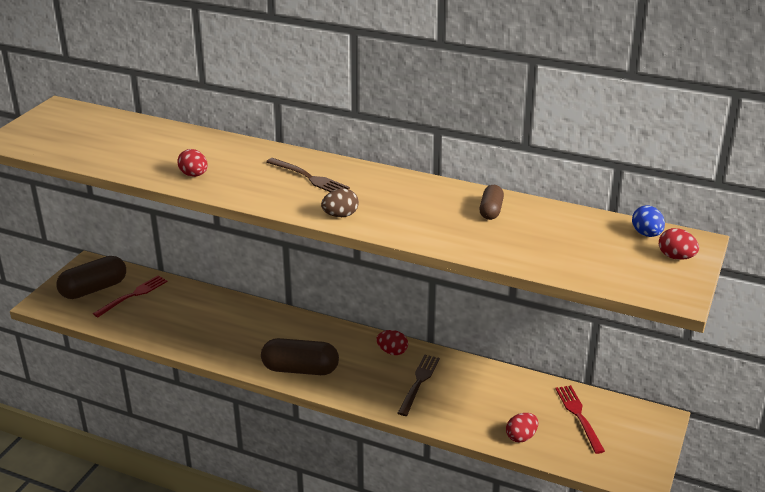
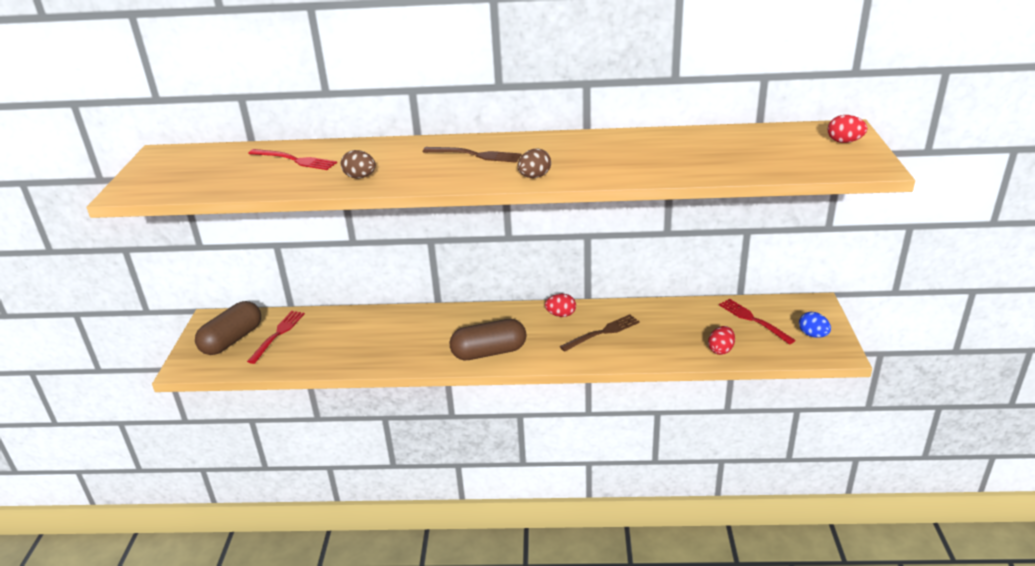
camera: 20 degrees left, 0 degrees up
red egg [177,149,208,177] -> brown egg [341,150,376,178]
brown fork [398,355,440,416] -> brown fork turned 60 degrees clockwise [560,314,640,352]
brown capsule [479,185,504,220] -> none
blue egg [632,205,665,237] -> blue egg moved to [799,312,831,338]
none -> red fork [248,149,337,170]

